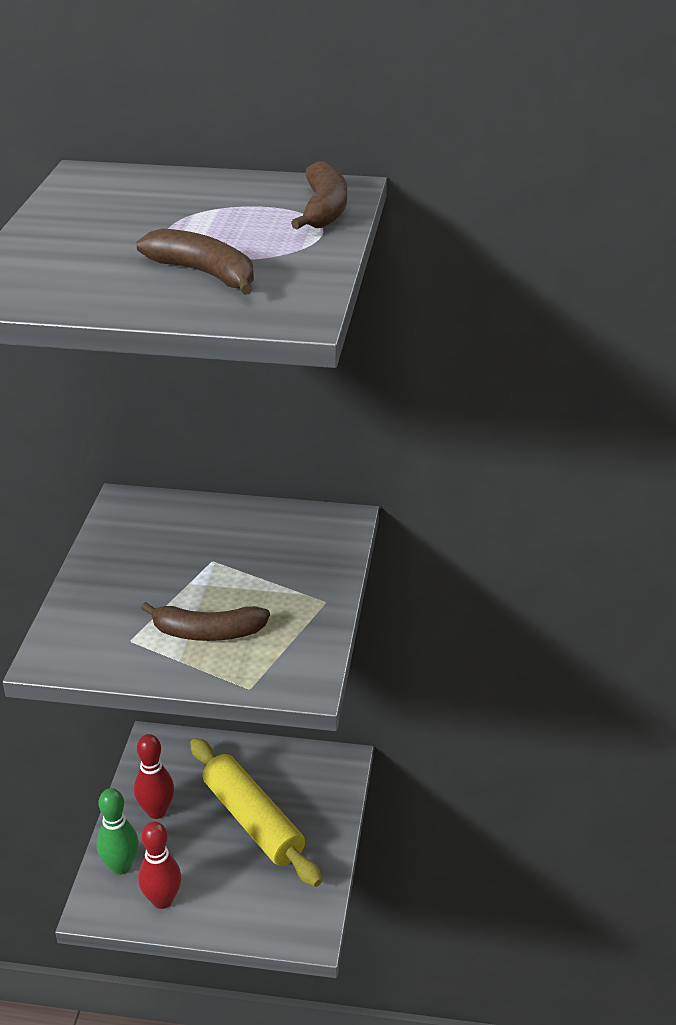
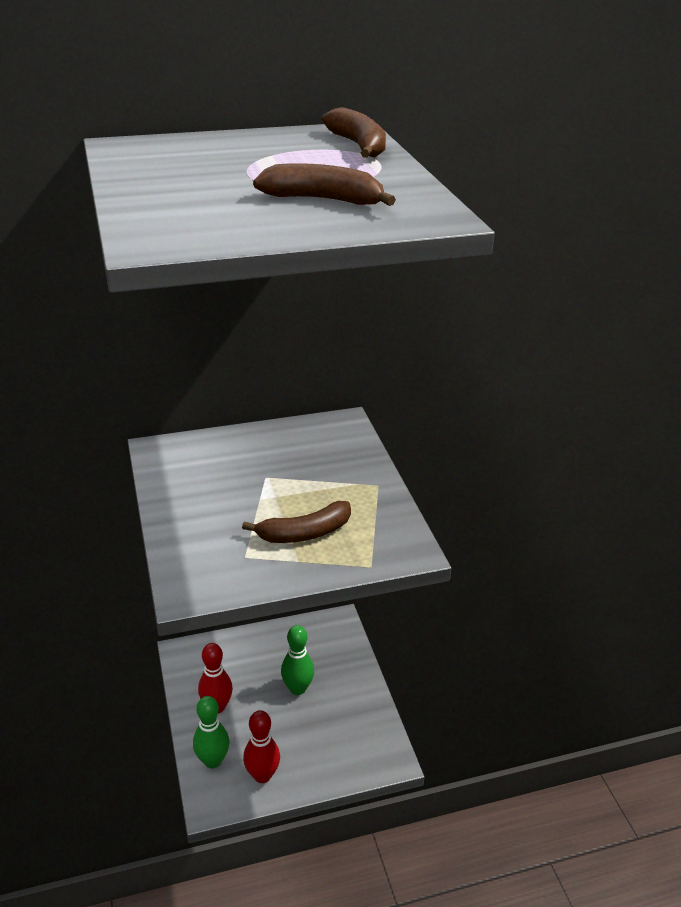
camera: 25 degrees left, 0 degrees up
yellow rolling pin [190,738,322,887] -> green bowling pin [281,625,314,695]

